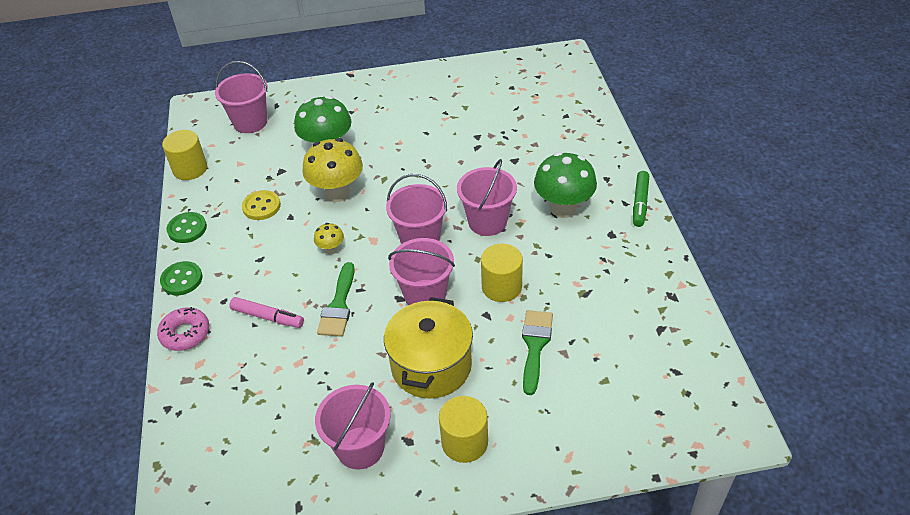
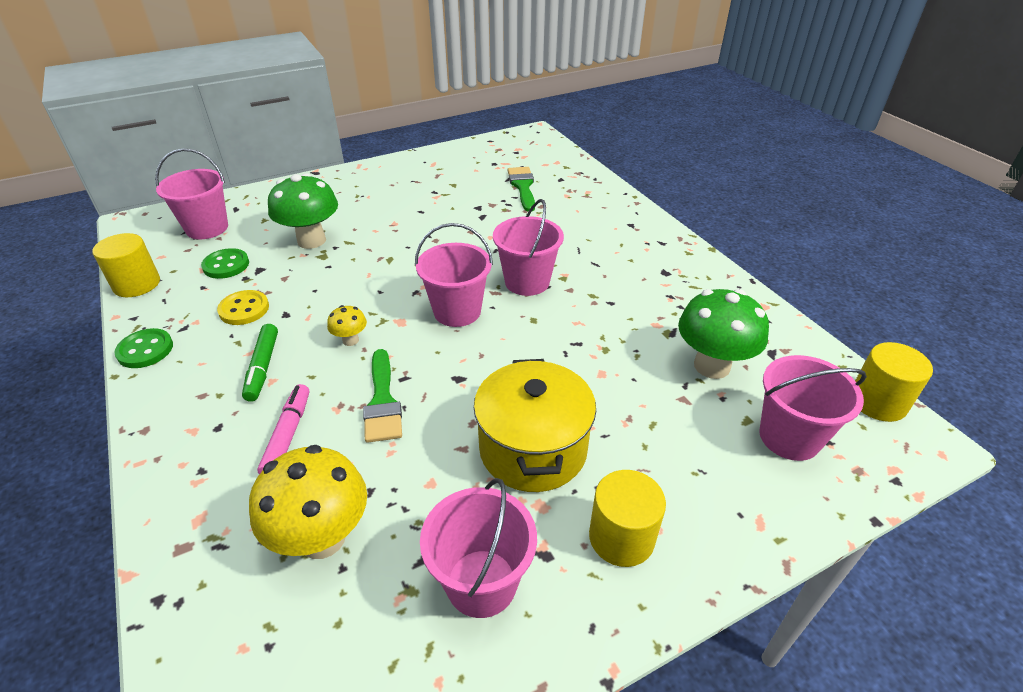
camera: 20 degrees left, 5 degrees down
pink donut [157,307,209,351] -> none
green button [160,261,202,295] -> green button moved to [201,248,249,279]
pink marker [229,297,304,328] -> pink marker turned 90 degrees counterclockwise [257,384,309,474]
yellow mushroom [302,138,363,202] -> yellow mushroom moved to [249,445,367,559]
pink bucket [388,238,455,305] -> pink bucket moved to [759,355,867,461]
yellow cylinder [481,244,523,302] -> yellow cylinder moved to [855,342,933,422]
green brush [522,310,553,395] -> green brush moved to [508,167,535,211]
green mushroom [534,152,597,218] -> green mushroom moved to [678,289,769,379]
green marker [633,171,649,227] -> green marker moved to [242,324,278,402]

